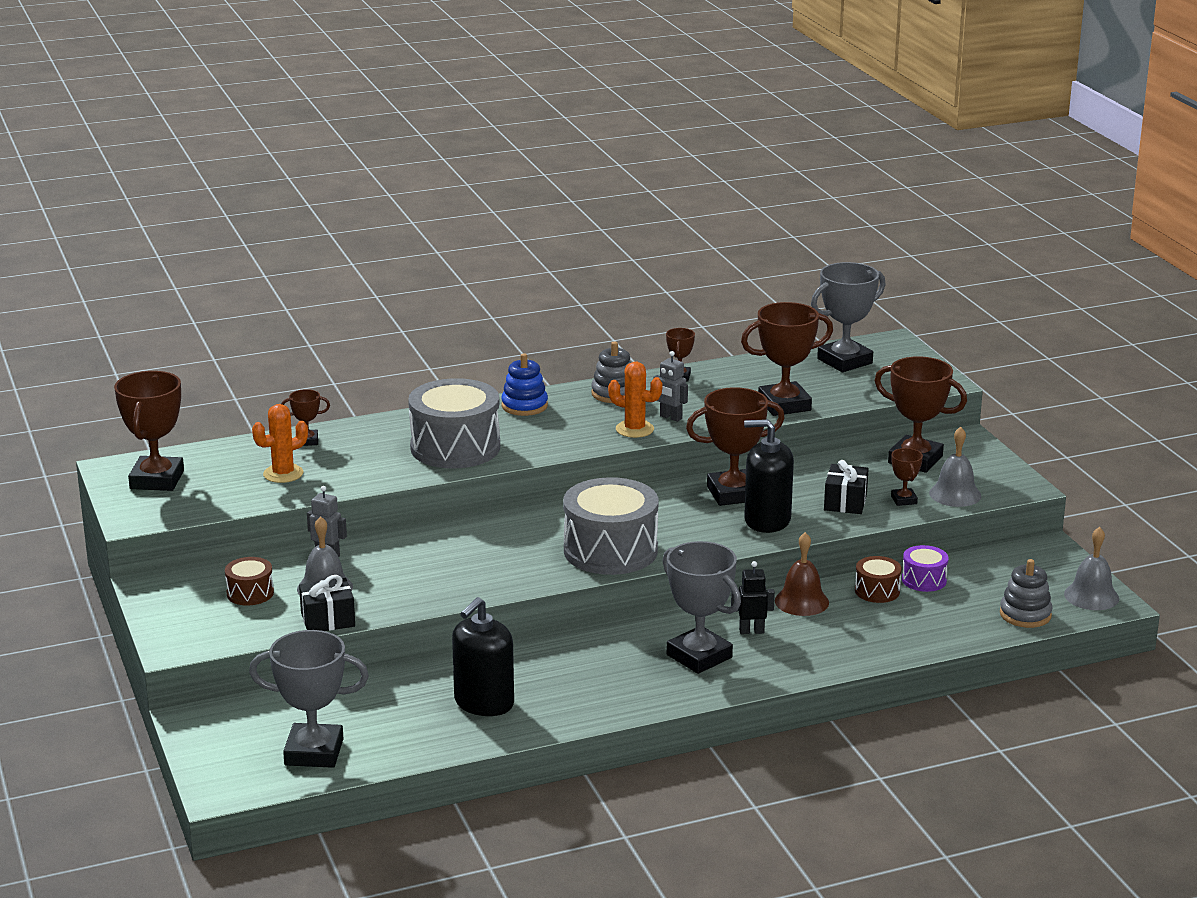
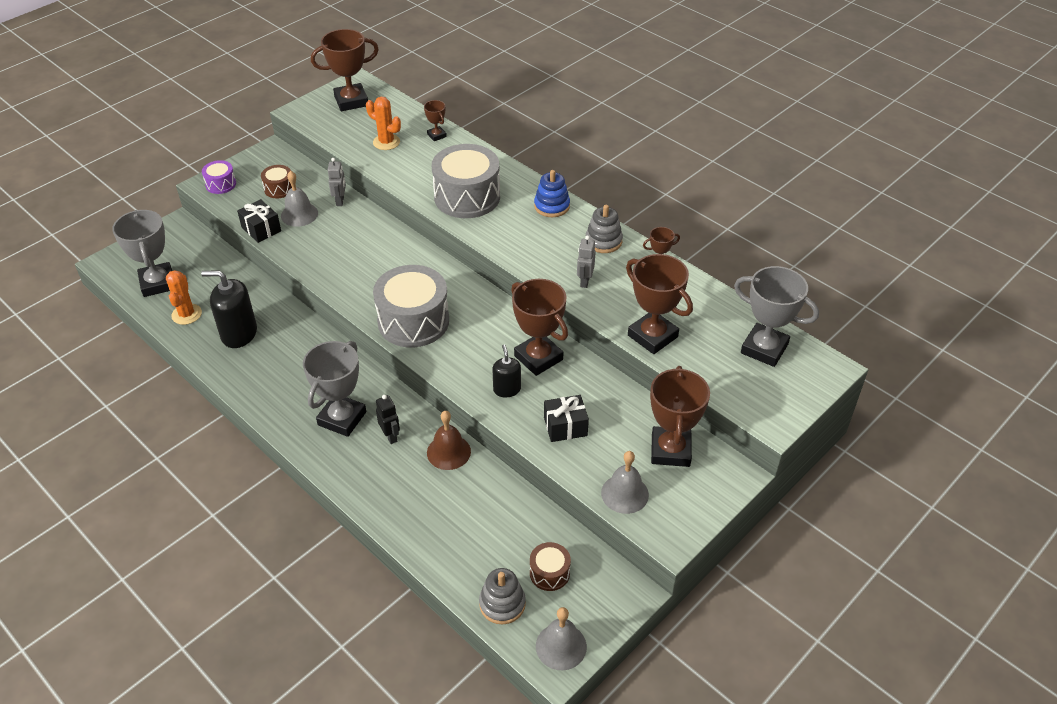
camera: 65 degrees right, 20 degrees up
orange cactus [608,362,662,438] -> orange cactus moved to [166,270,202,325]
black soap dispenser [744,419,794,533] -> black soap dispenser [492,344,521,397], size x0.59
brown drum [855,556,902,603] -> brown drum moved to [530,542,571,591]
brown trophy [891,448,923,506] -> none
purple drum [902,545,949,592] -> purple drum moved to [202,160,236,194]

